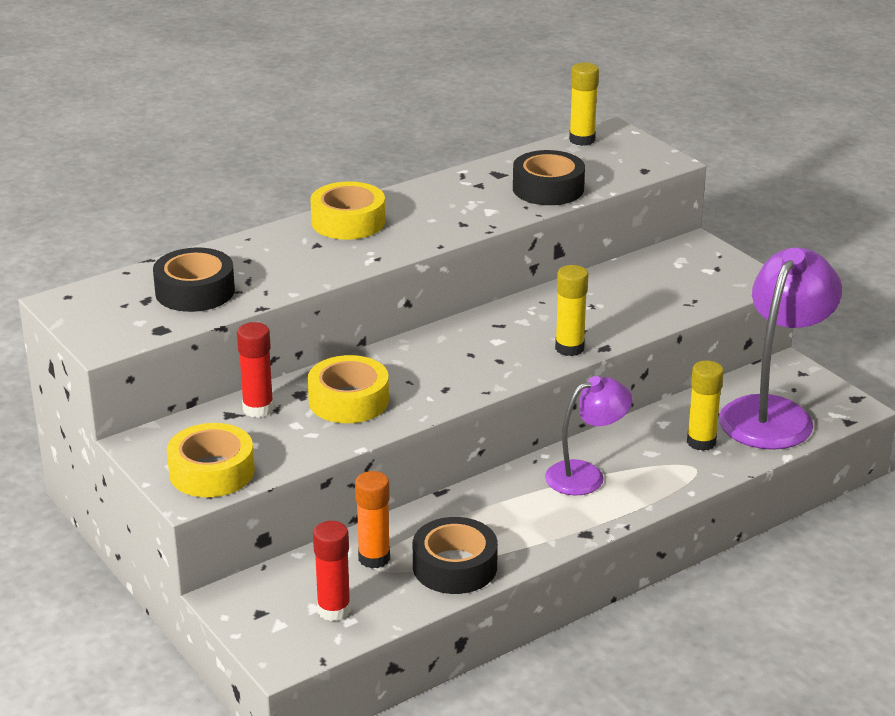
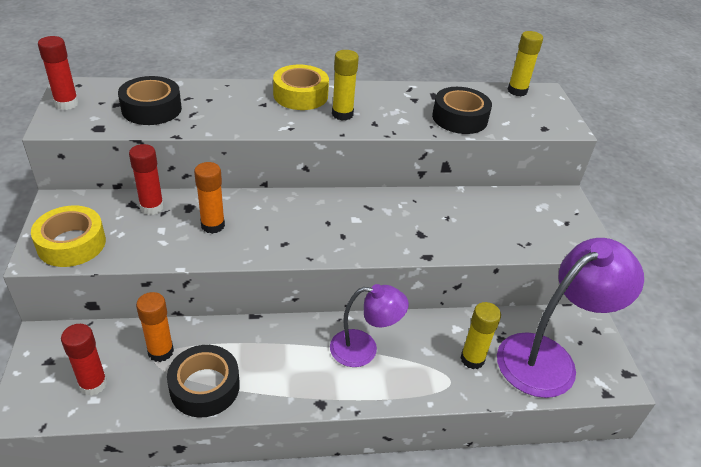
camera: 25 degrees right, 10 degrees up
yellow tape [308,355,389,423] -> orange glue stick [194,162,225,234]
yellow glue stick [555,265,588,356] -> yellow glue stick moved to [332,50,359,121]
none -> red glue stick [38,36,79,110]

